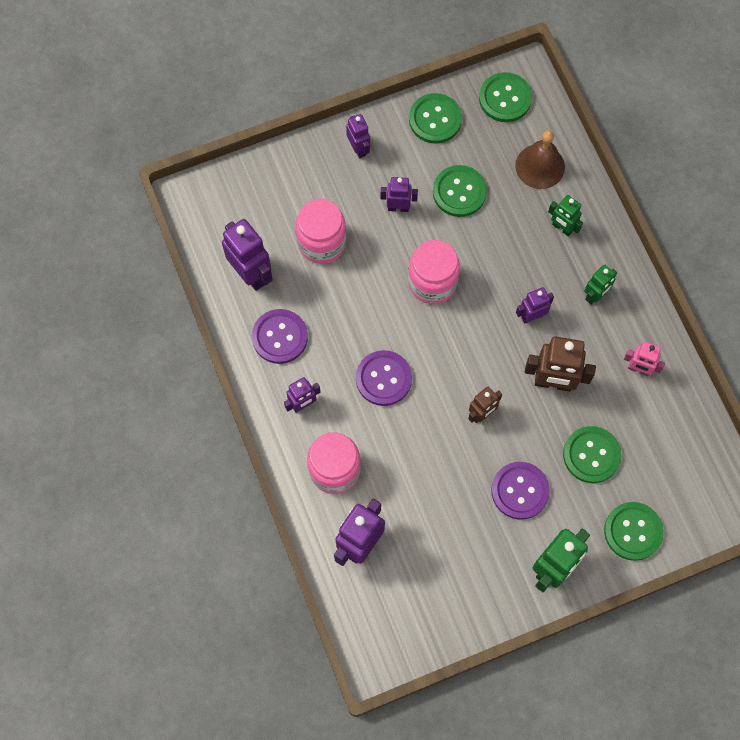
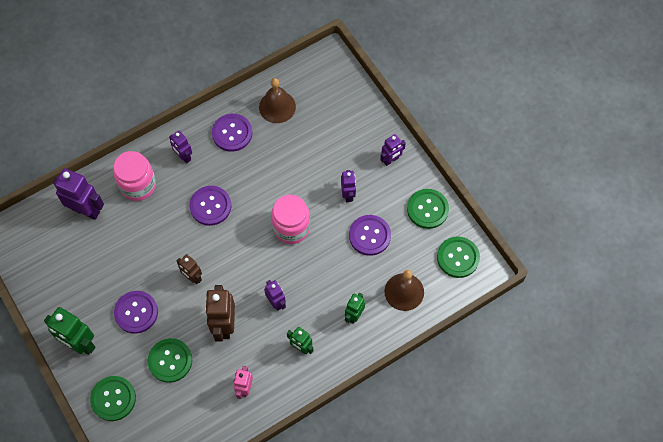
camera: 80 degrees right, 5 degrees down
purple robot [222,219,273,291] -> brown bell [259,78,296,123]
pink jar [295,199,346,264] -> none
green button [433,165,487,217] -> purple button [349,215,391,256]

